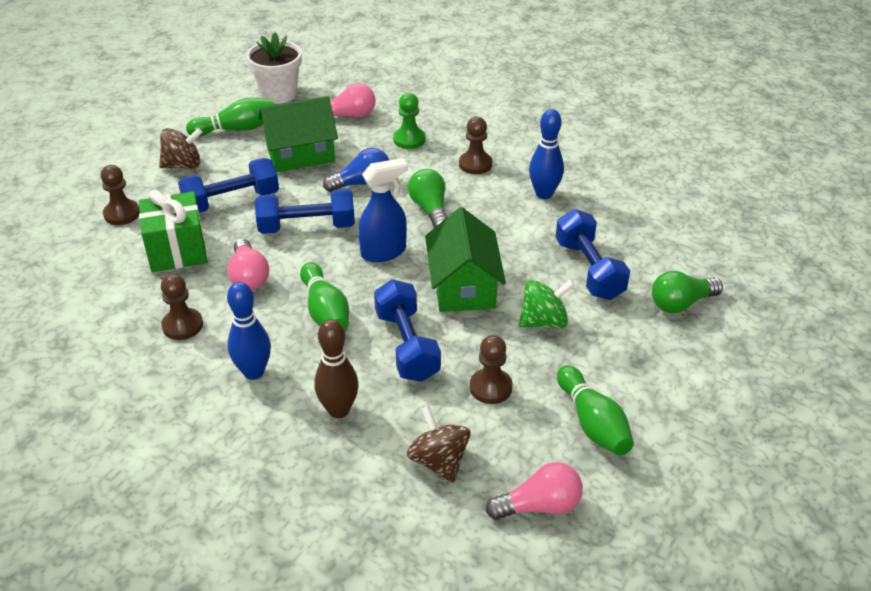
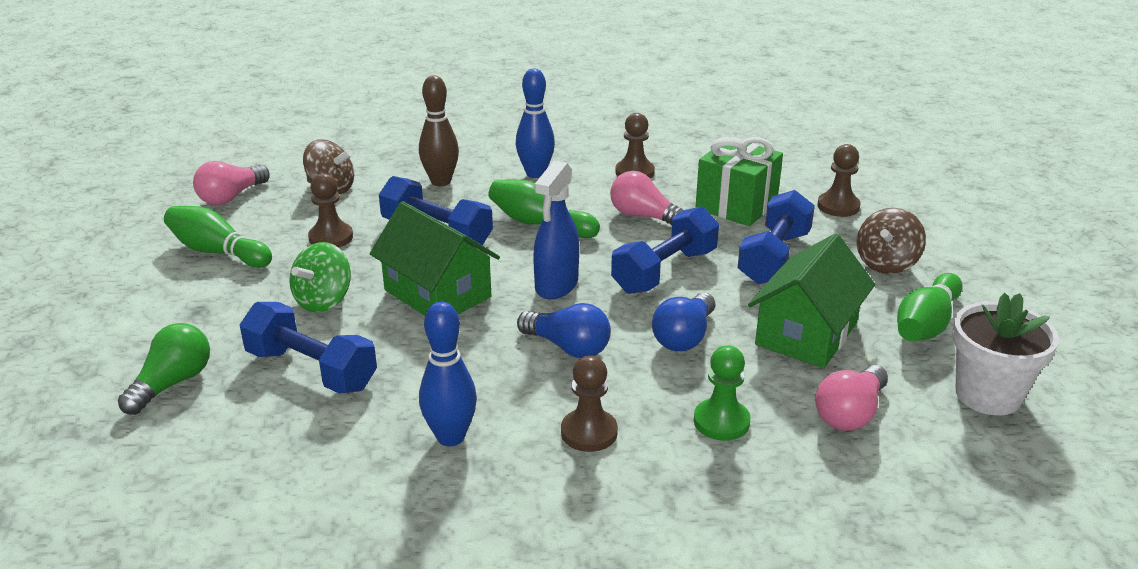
camera: 140 degrees right, 10 degrees down
green light bulb [408,169,447,228] -> blue light bulb [517,303,611,358]

